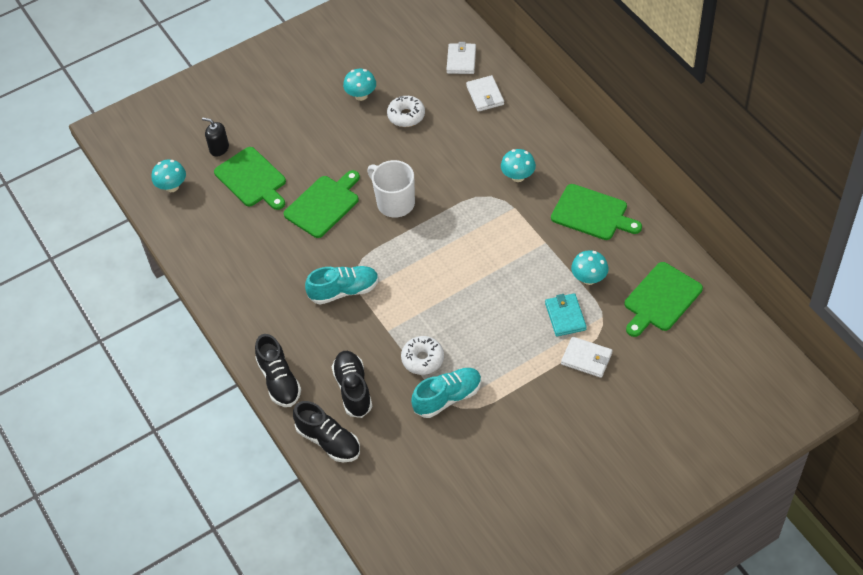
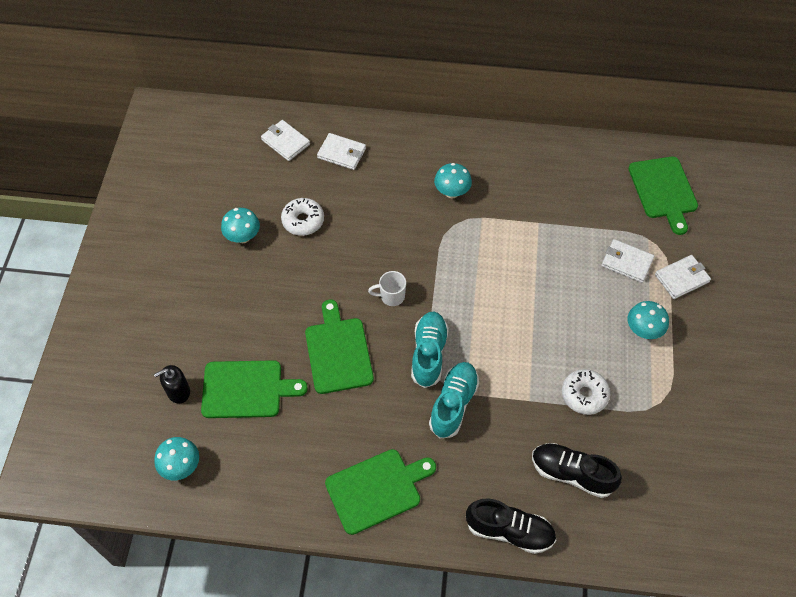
camera: 55 degrees left, 5 degrees up
black shoe [293,401,360,462] -> none
white mug [367,160,415,218] -> white mug [368,271,406,306], size x0.56
turquoise shoe [411,368,482,418] -> turquoise shoe moved to [411,311,449,388]
turquoise wallet [545,293,587,337] -> white wallet [601,239,654,283]
green cutting board [551,184,642,240] -> green cutting board moved to [325,449,436,535]
turquoise mushroom [571,250,608,285] -> turquoise mushroom moved to [628,301,669,339]

